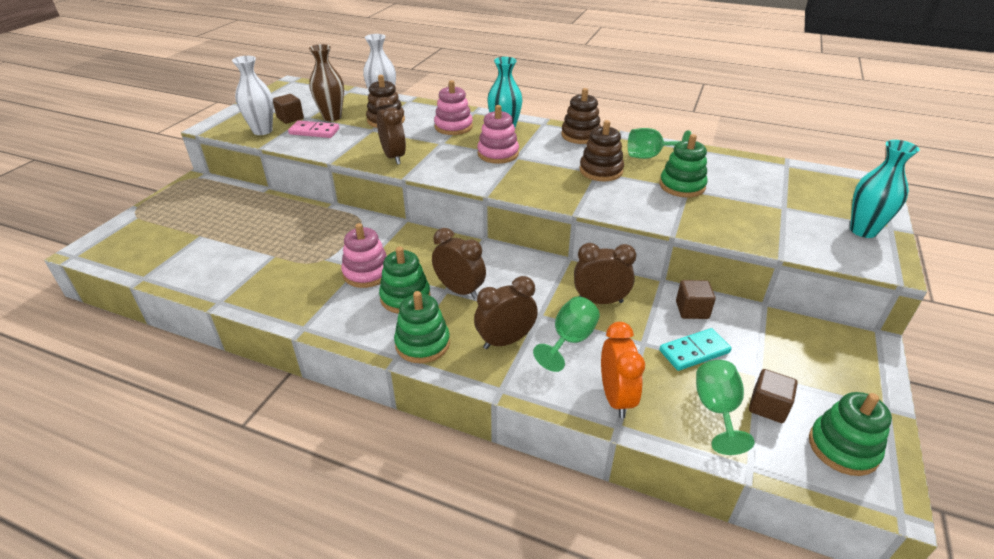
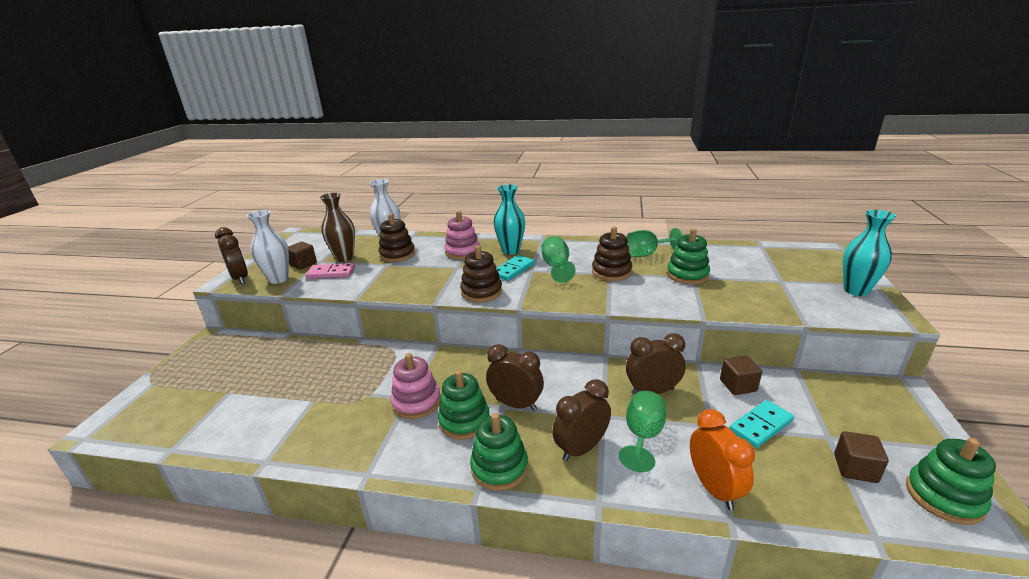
camera: 10 degrees left, 10 degrees down
brown clock [375,97,406,165] -> brown clock moved to [215,227,248,284]
pink stacking toy [477,105,519,164] -> turquoise domino [496,255,535,281]
brown stacking toy [561,88,601,144] -> brown stacking toy moved to [460,245,502,303]
green goblet [696,360,755,455] -> green goblet moved to [541,236,576,283]

